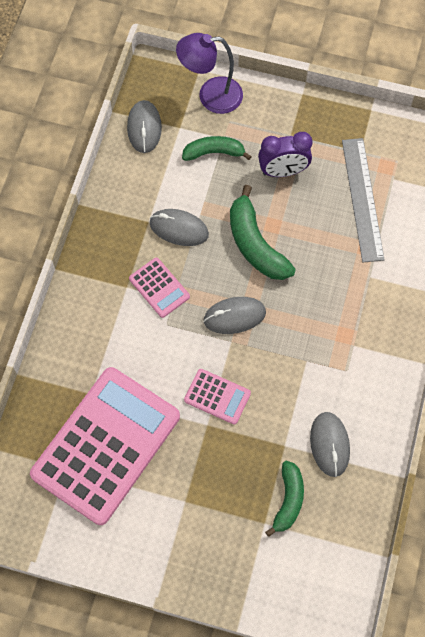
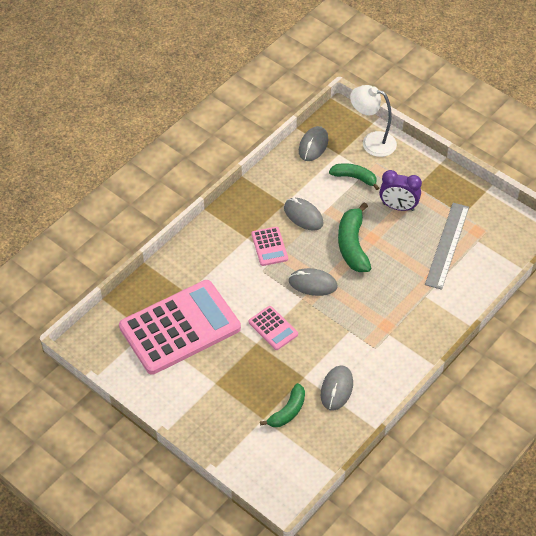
camera: 25 degrees right, 15 degrees down
purple lamp [176,33,243,114] -> white lamp [350,85,397,157]

